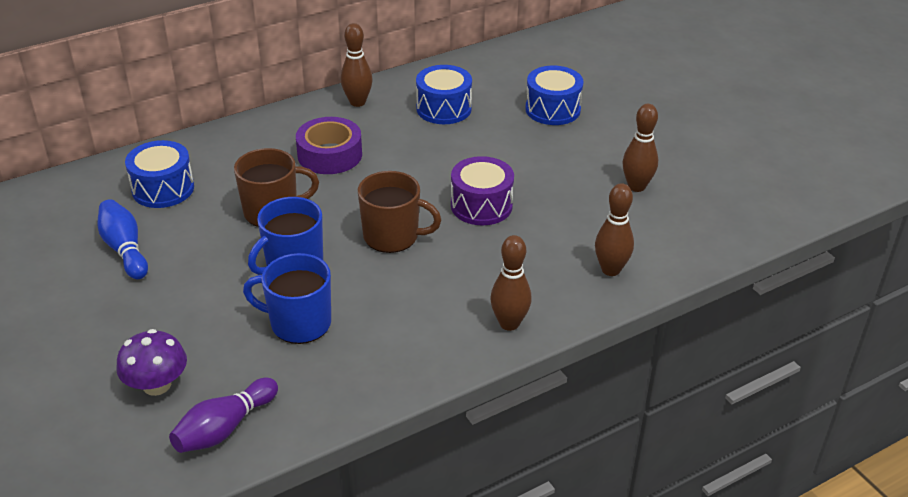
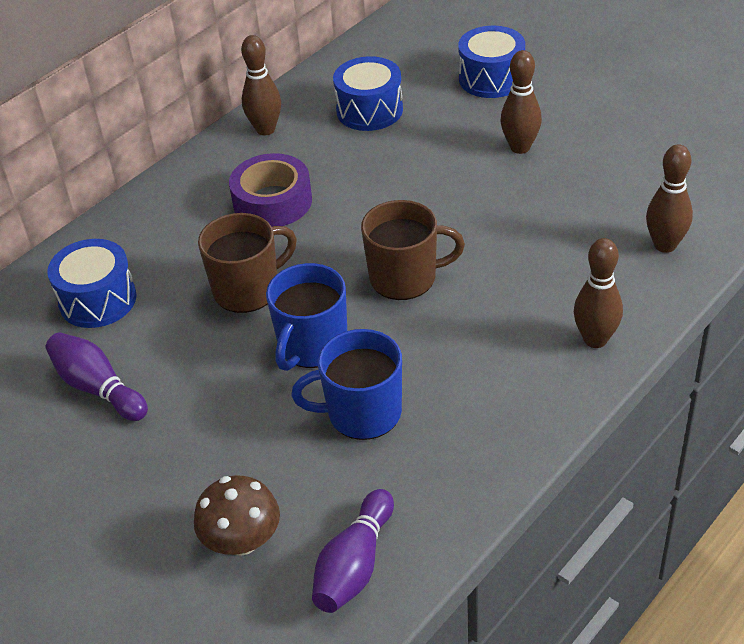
camera: 15 degrees left, 5 degrees up
blue bowling pin [97,199,148,279] -> purple bowling pin [46,332,148,421]
purple mushroom [116,329,187,396] -> brown mushroom [194,476,280,556]
purple drum [451,156,514,225] -> none
brown bowling pin [623,104,658,192] -> brown bowling pin moved to [500,50,542,154]

